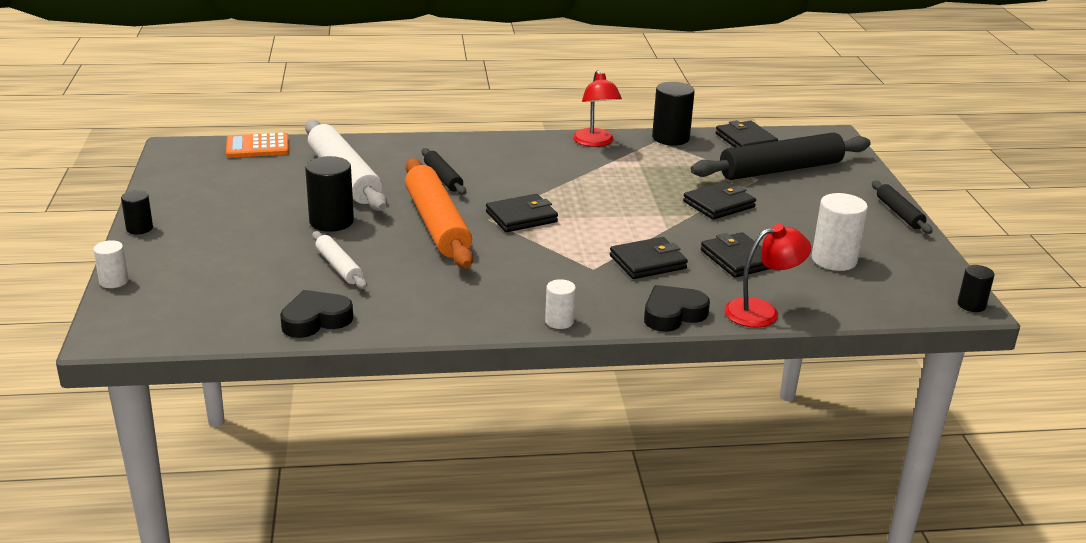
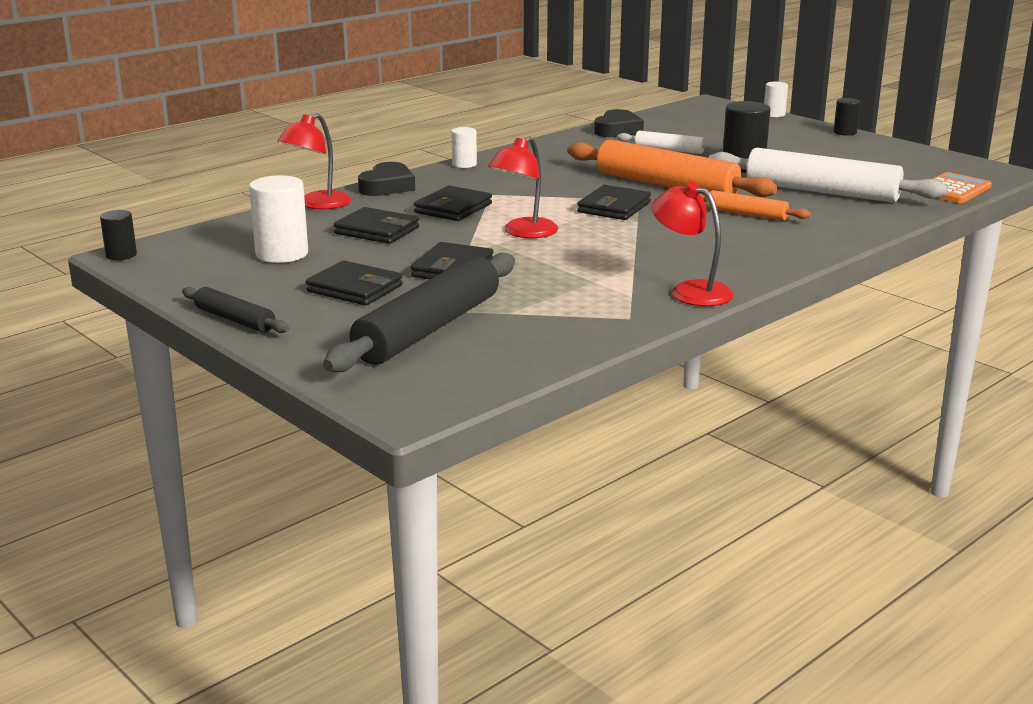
camera: 145 degrees right, 5 degrees down
black rolling pin [422,148,466,195] -> orange rolling pin [699,190,811,221]
black cylinder [652,82,695,146] -> none
black wallet [716,120,778,147] -> black wallet moved to [306,260,403,305]
none -> red lamp [488,136,558,238]

